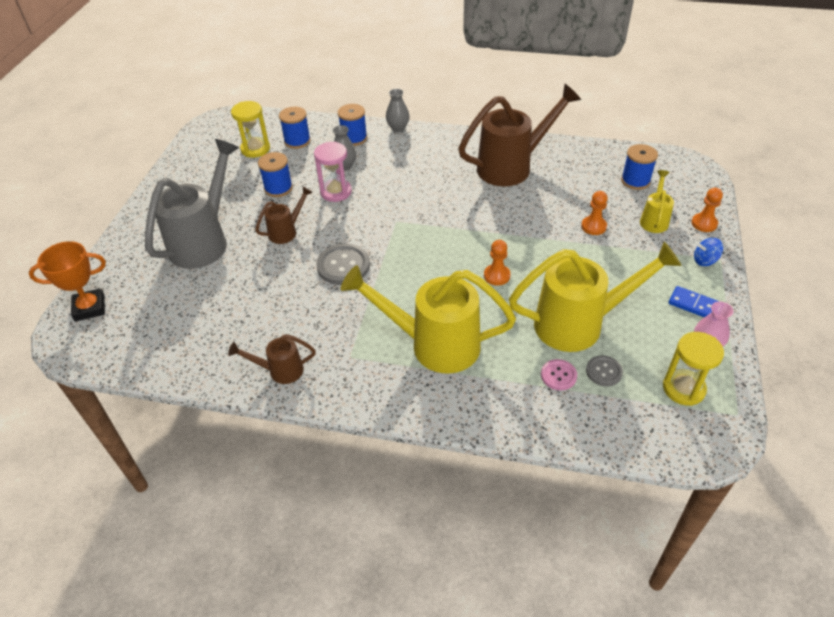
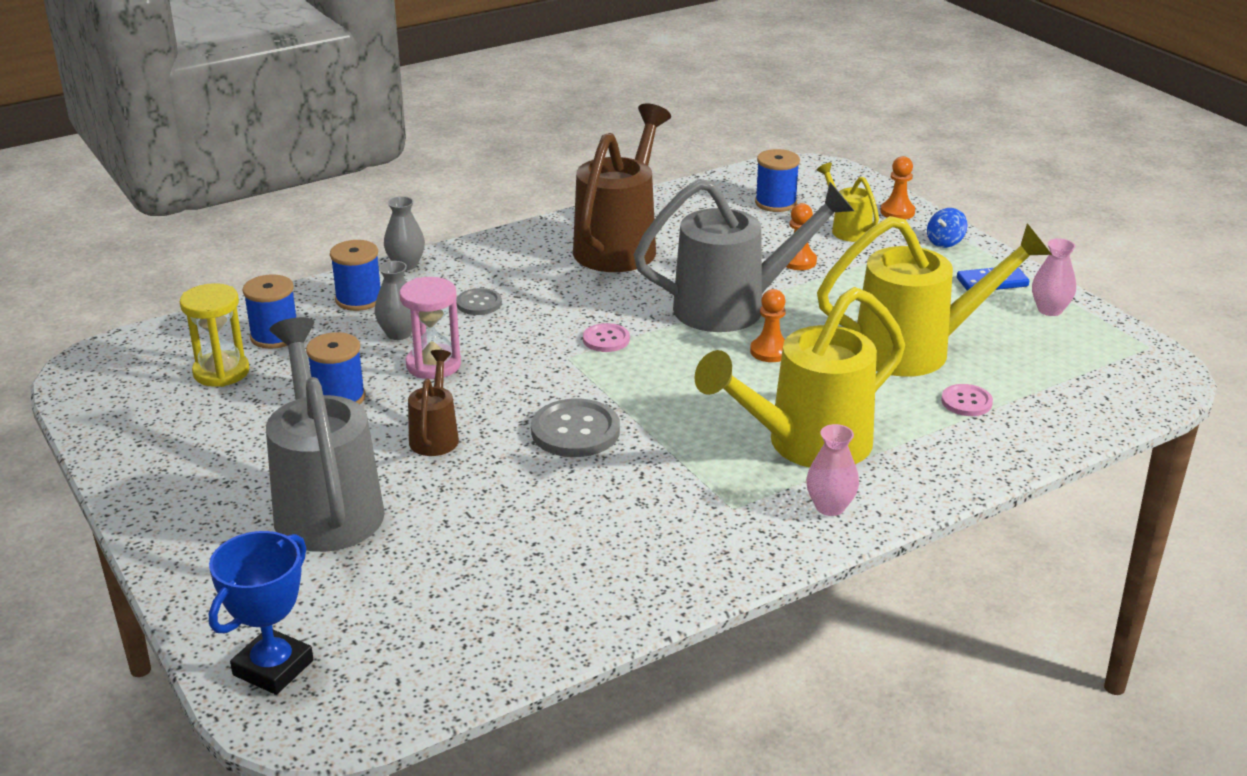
camera: 45 degrees left, 15 degrees down
orange trophy [29,241,106,322] -> blue trophy [209,531,313,695]
brown watering can [228,334,316,384] -> none
yellow watering can [509,242,681,352] -> yellow watering can turned 45 degrees clockwise [817,216,1052,377]
grey button [586,355,623,386] -> grey button moved to [456,288,502,315]
yellow hourglass [663,332,724,406] -> none
none -> pink button [583,323,630,352]
none -> grey watering can [634,179,854,332]
none -> pink vase [806,424,859,516]

